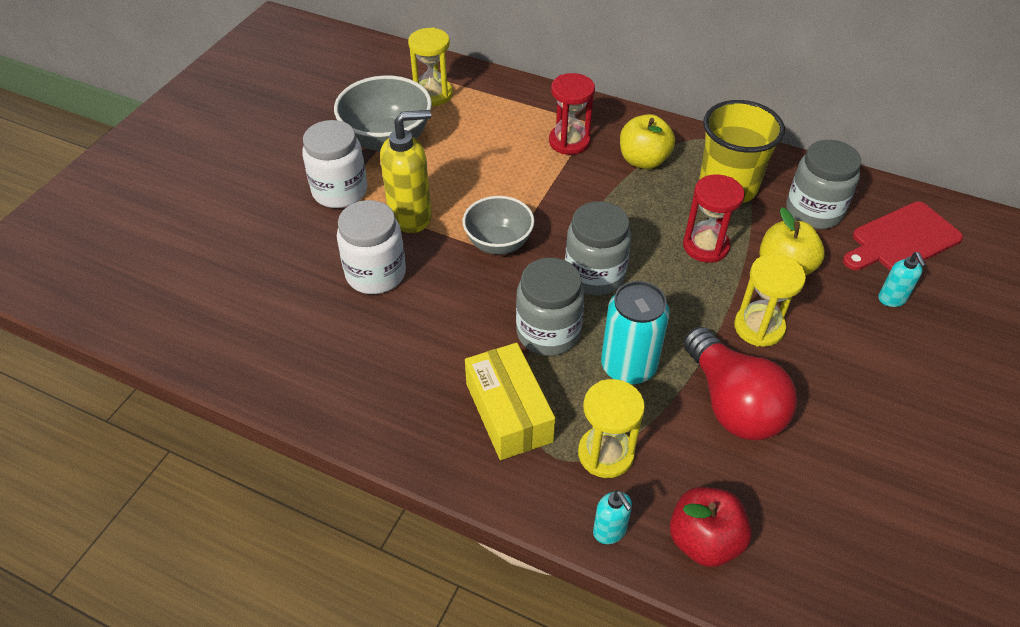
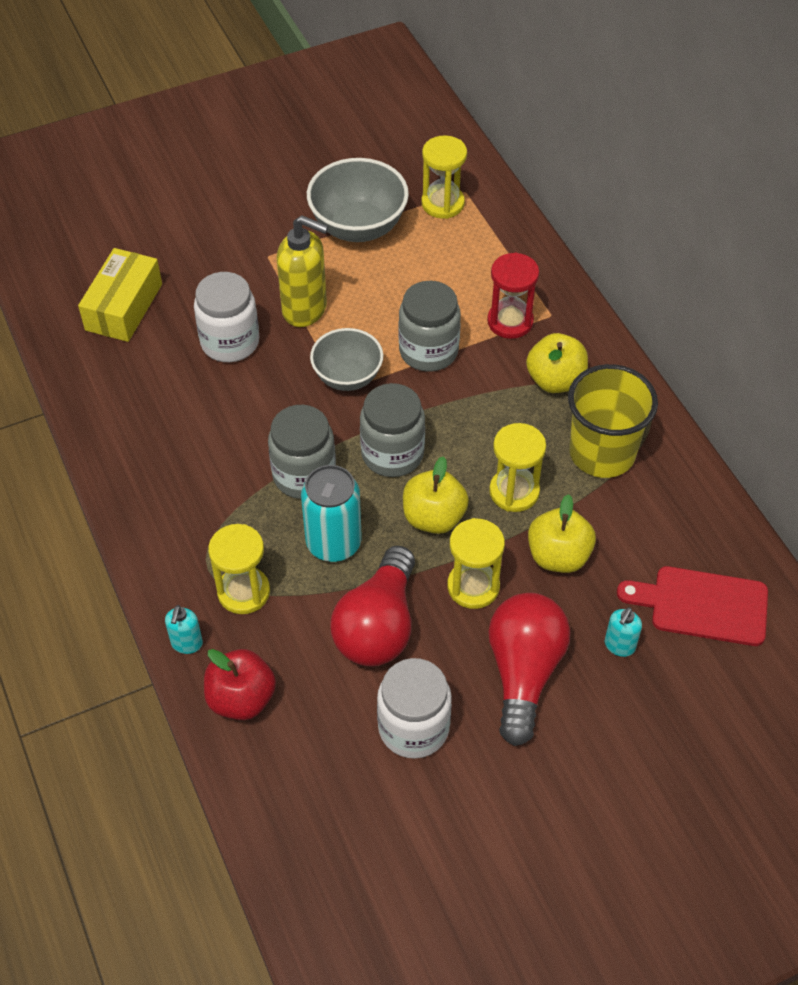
camera: 40 degrees right, 5 degrees up
white jar [302,120,367,208] -> white jar moved to [377,658,452,759]
yellow box [465,343,555,460] -> yellow box moved to [78,248,162,342]
red hourglass [683,175,745,263] -> yellow hourglass [489,423,546,512]
grey jar [786,140,861,229] -> grey jar moved to [399,281,461,372]
none -> yellow apple [403,456,469,534]
none -> red light bulb [488,593,570,746]

